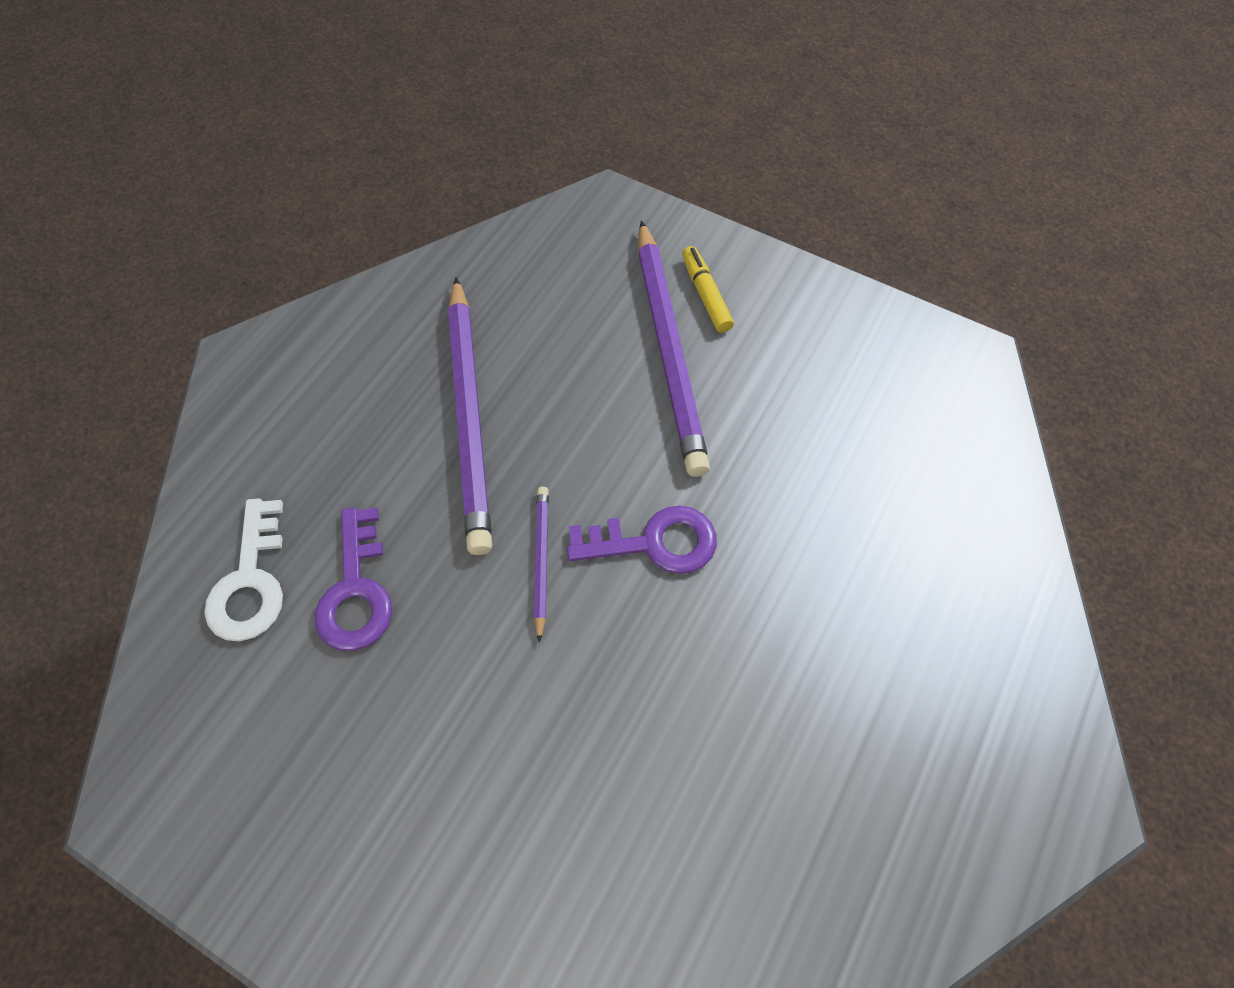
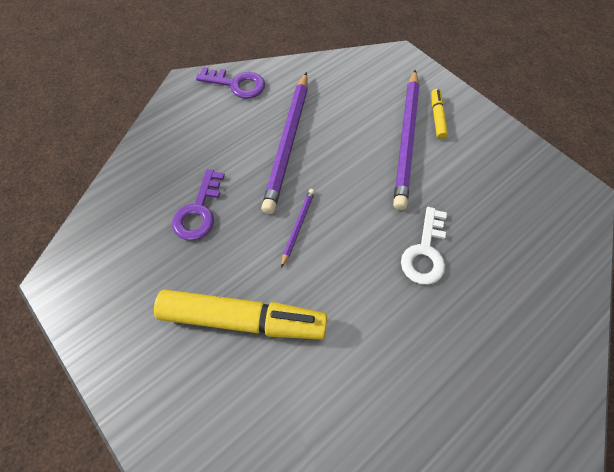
camera: 20 degrees right, 0 degrees up
white key [204,498,283,641] -> white key moved to [401,207,447,285]
purple key [567,506,717,574] -> purple key moved to [196,67,265,99]
none -> yellow marker [154,289,327,339]

